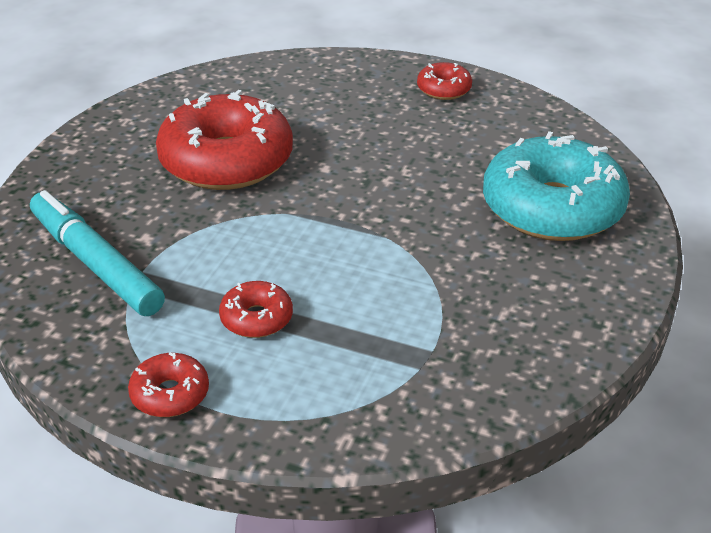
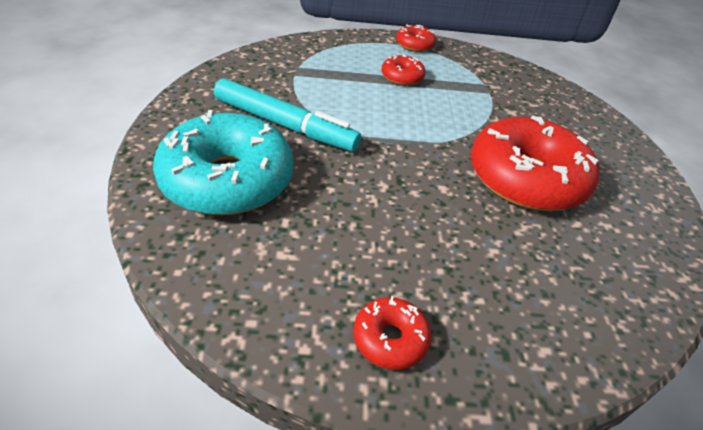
camera: 155 degrees right, 5 degrees up
turquoise marker [30,190,165,316] -> turquoise marker moved to [214,78,361,152]

